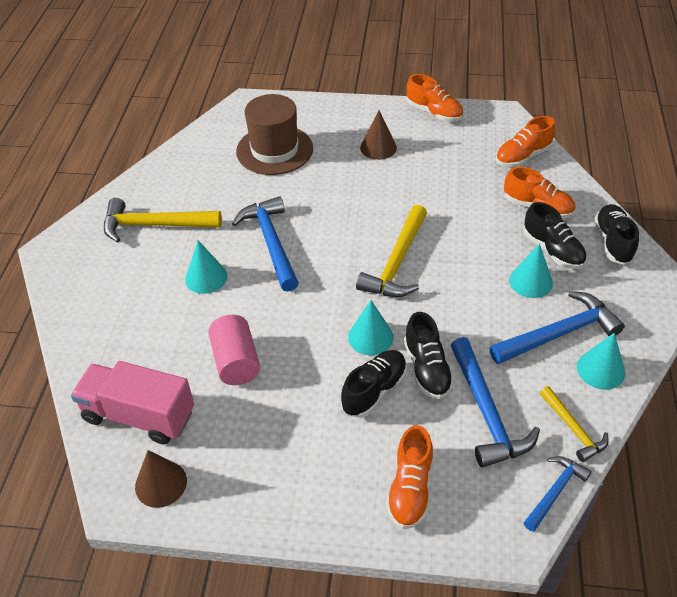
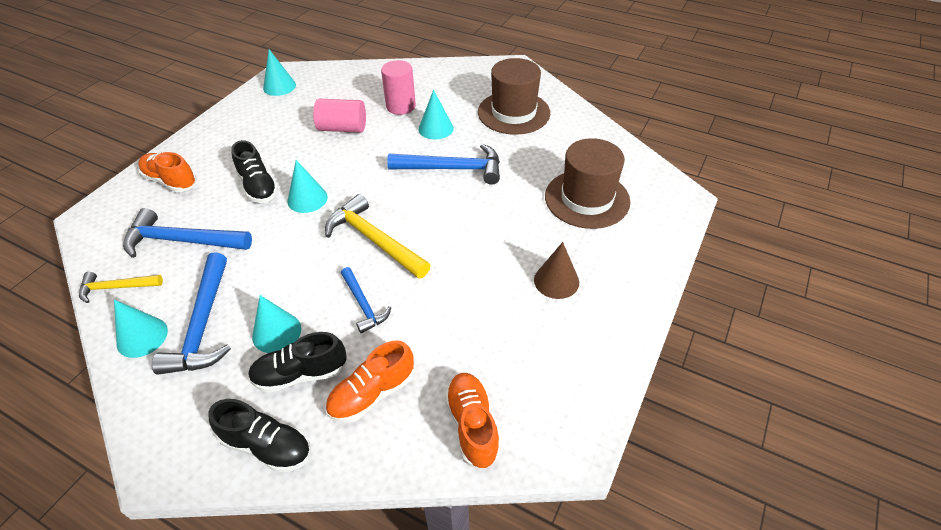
camera: 110 degrees right, 0 degrees up
pink truck [71,361,194,445] -> none
yellow hammer [104,198,222,243] -> brown hat [478,58,550,135]
brown cone [135,450,187,508] -> turquoise cone [263,49,296,96]
black shoe [404,312,454,399] -> none
orange shoe [407,74,464,122] -> none
blue hammer [524,456,592,532] -> blue hammer moved to [341,267,391,333]
none -> pink cylinder [381,60,416,115]

